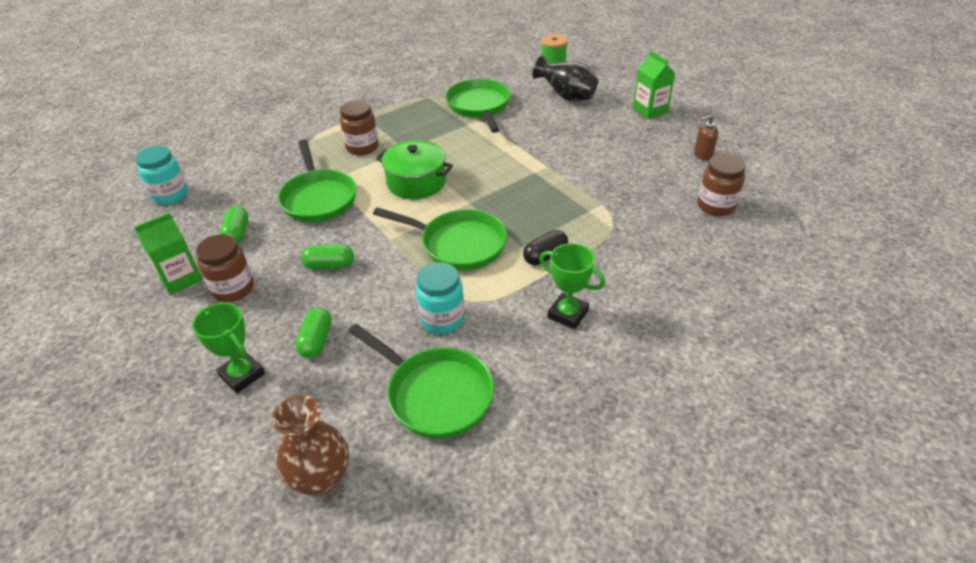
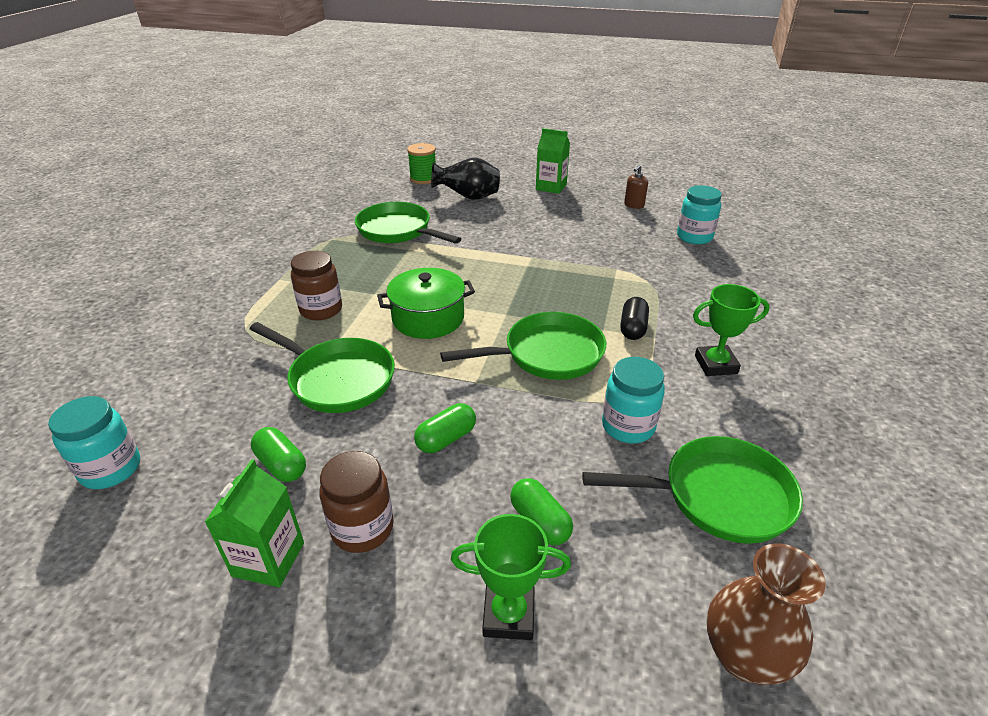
camera: 40 degrees left, 5 degrees down
brown jar [697,154,746,216] -> turquoise jar [677,185,722,245]

